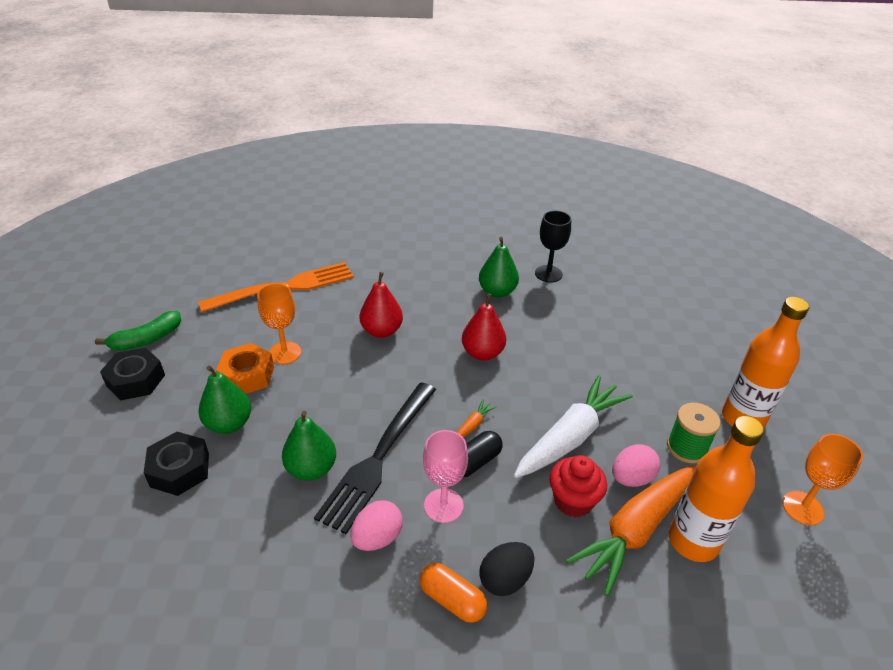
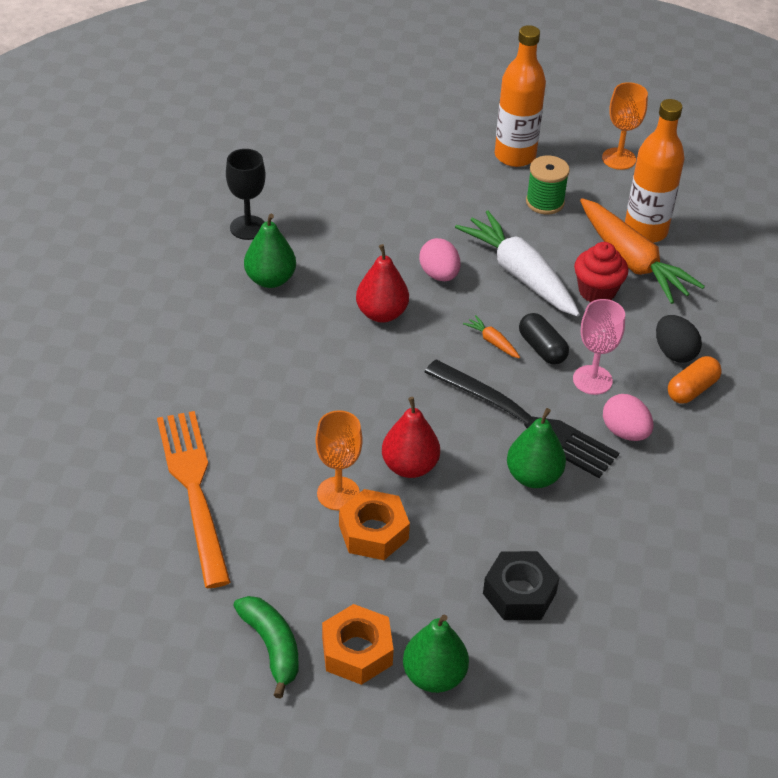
camera: 80 degrees left, 5 degrees up
black nut [100,348,165,400] -> orange nut [322,604,394,685]
green pear [198,366,251,434] -> green pear moved to [403,614,469,693]
red pear [360,272,403,338] -> red pear moved to [382,397,440,478]
pink egg [612,444,661,487] -> pink egg moved to [419,238,461,281]

